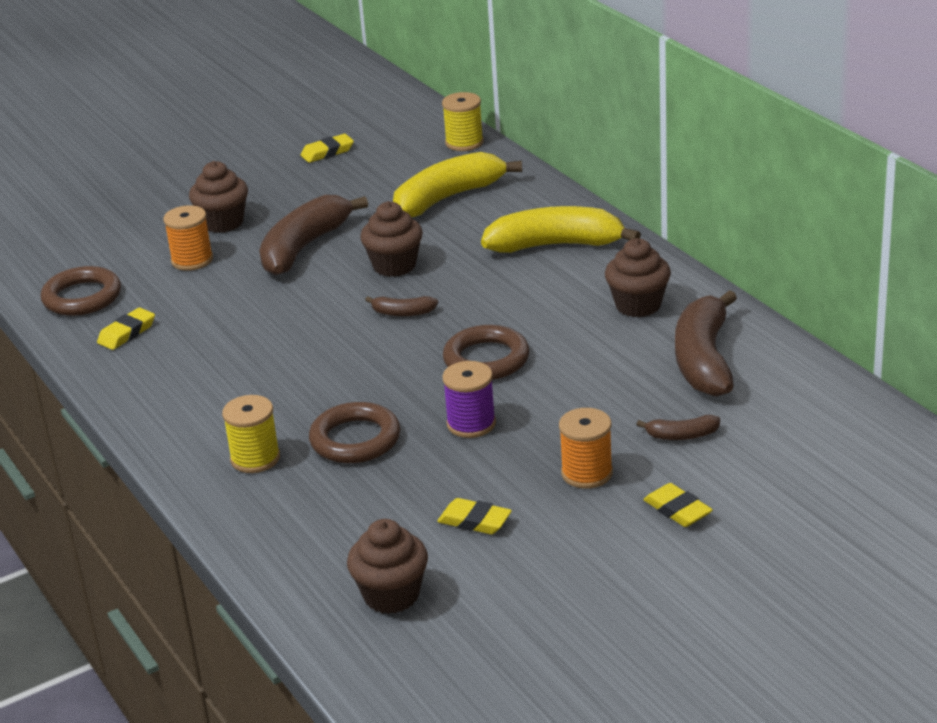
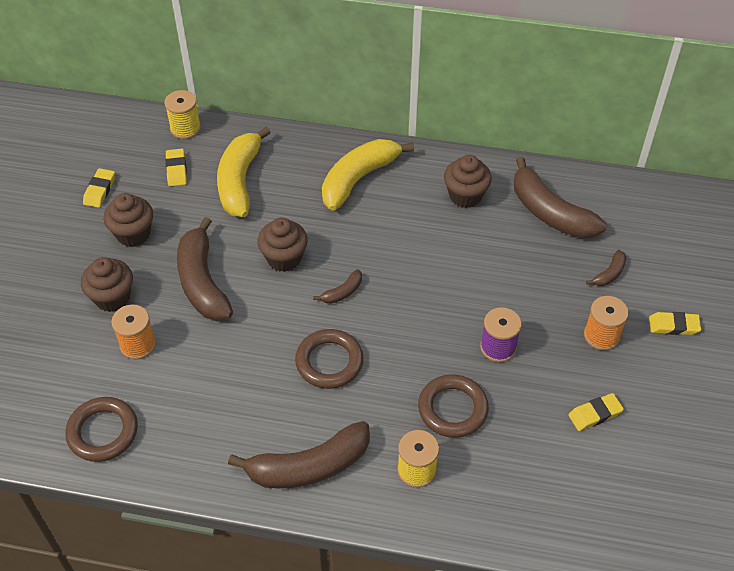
camera: 50 degrees left, 20 degrees up
yellow eraser [97,308,155,350] -> yellow eraser moved to [165,149,187,186]
brown cupcake [347,519,428,614] -> brown cupcake moved to [104,193,153,247]
brown ring [443,325,529,380] -> brown ring moved to [295,329,364,389]
none -> brown banana [228,421,370,489]

